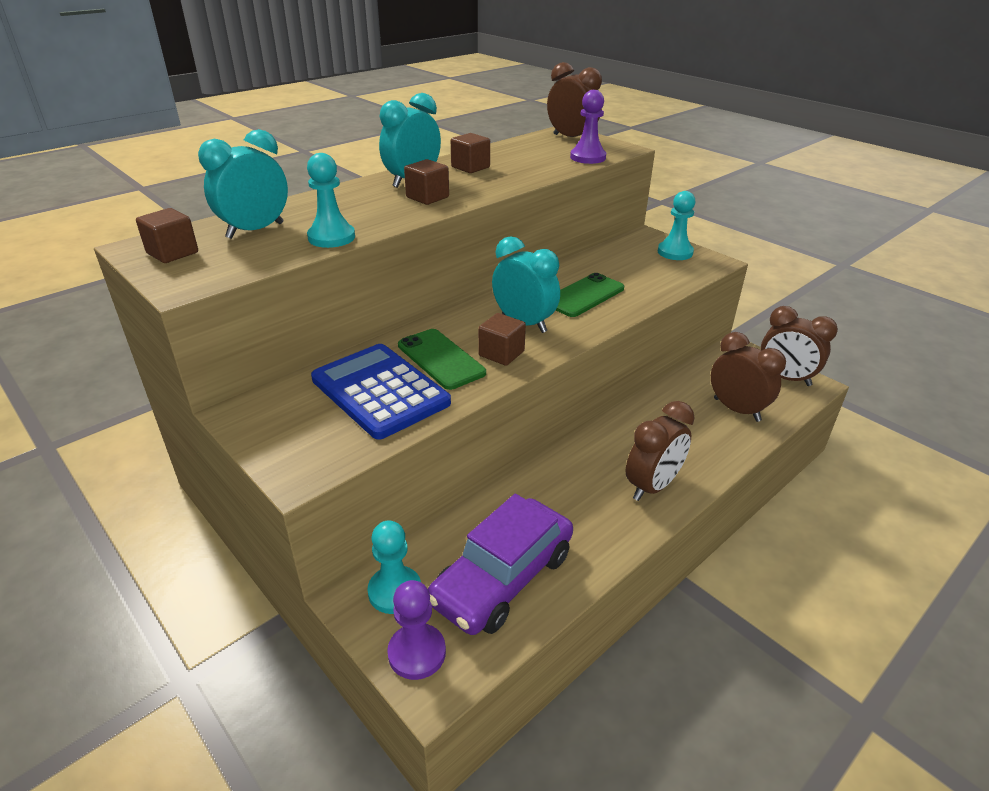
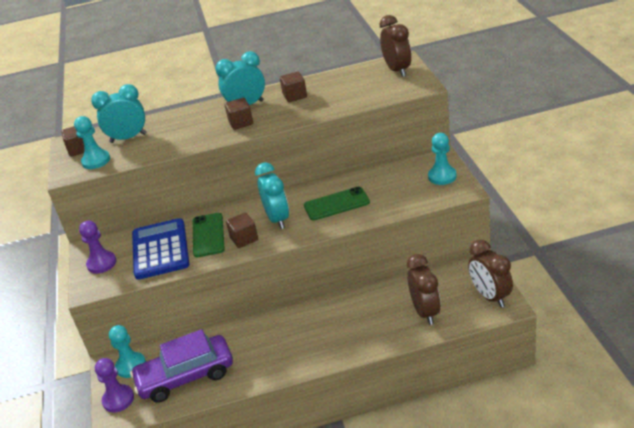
camera: 35 degrees right, 0 degrees up
turquoise pawn [307,153,355,248] -> turquoise pawn moved to [74,116,110,169]
purple pawn [570,90,606,164] -> purple pawn moved to [79,221,116,274]
brown clock [626,401,695,501] -> none

